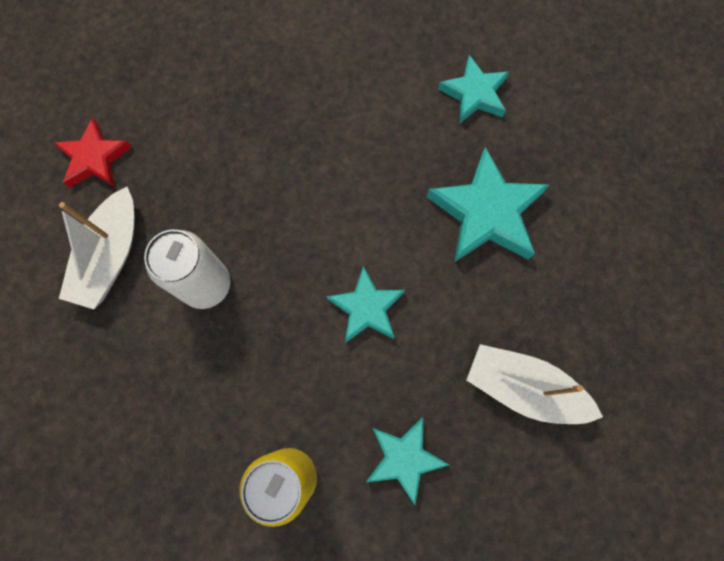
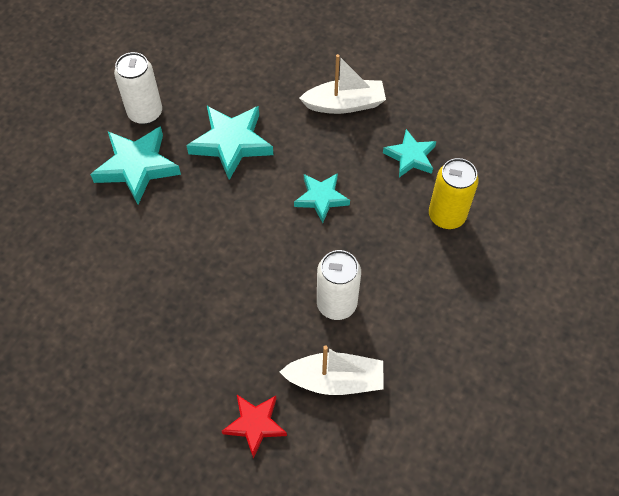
camera: 105 degrees left, 15 degrees down
turquoise star [438,55,509,123] -> turquoise star [90,126,181,204], size x1.59
white boat [466,344,603,424] -> white boat turned 105 degrees counterclockwise [299,54,386,114]
none -> white can [114,52,162,124]

